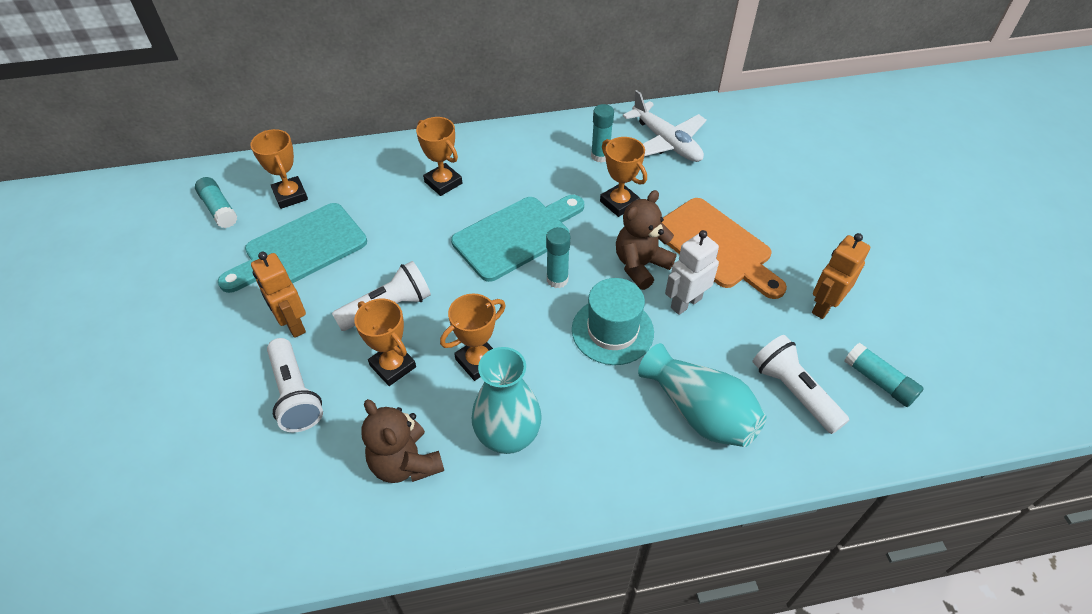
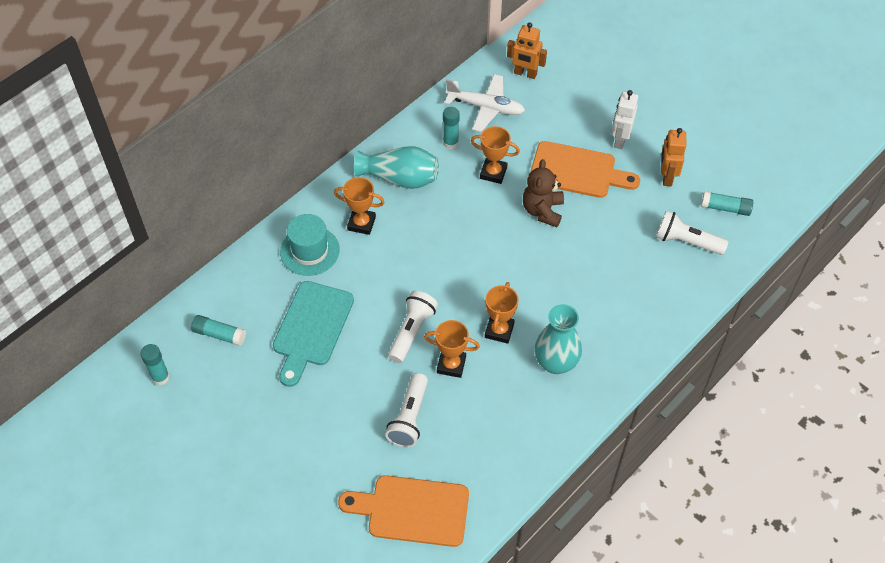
camera: 35 degrees left, 5 degrees up
orange trophy [250,129,308,209] -> none
orange robot [251,252,306,338] -> orange robot moved to [507,22,547,79]
white flashlight [267,338,323,432] -> white flashlight turned 75 degrees clockwise [385,373,428,448]
brown teddy bear [361,399,444,483] -> none
turquoise cutting board [451,195,584,282] -> none
turquoise glue stick [546,227,570,288] -> turquoise glue stick moved to [140,344,170,385]
turquoise hat [572,278,654,365] -> turquoise hat moved to [280,214,340,276]
turquoise vase [638,343,767,447] -> turquoise vase moved to [354,146,439,189]
white robot [665,230,719,315] -> white robot moved to [612,90,638,149]
none -> orange cutting board [338,475,469,547]

